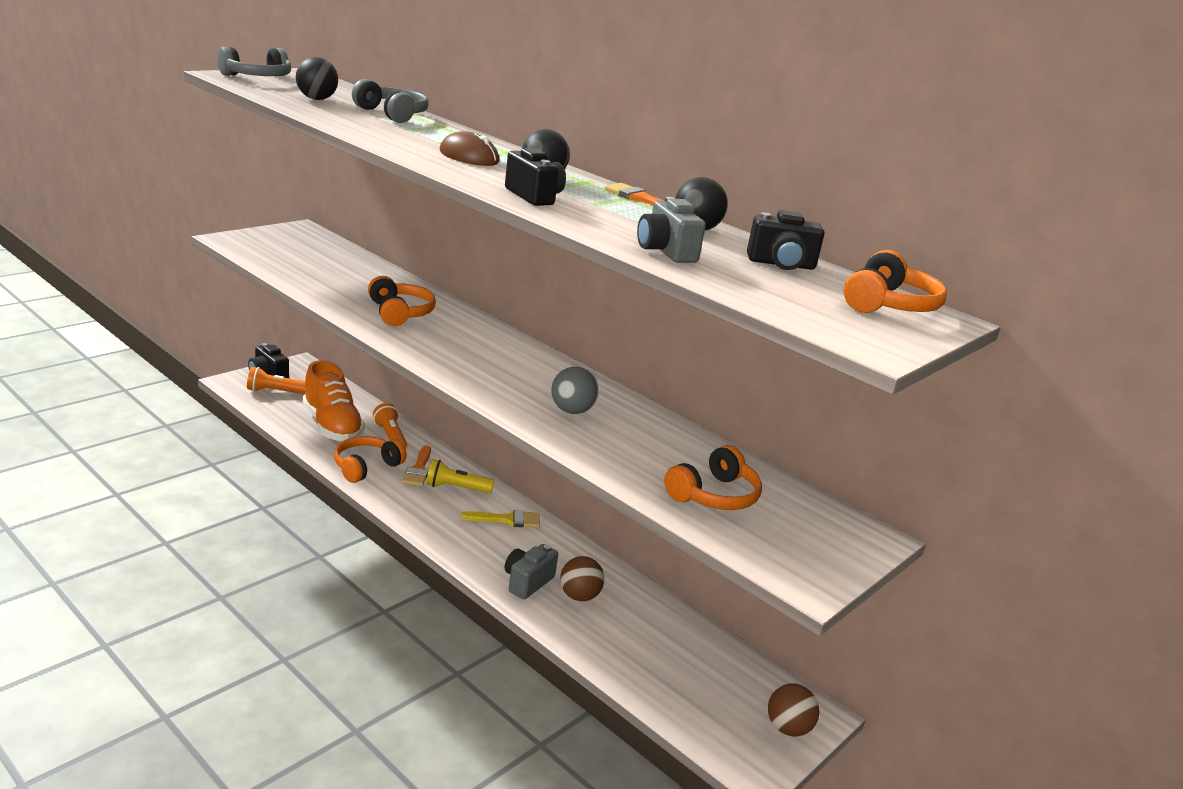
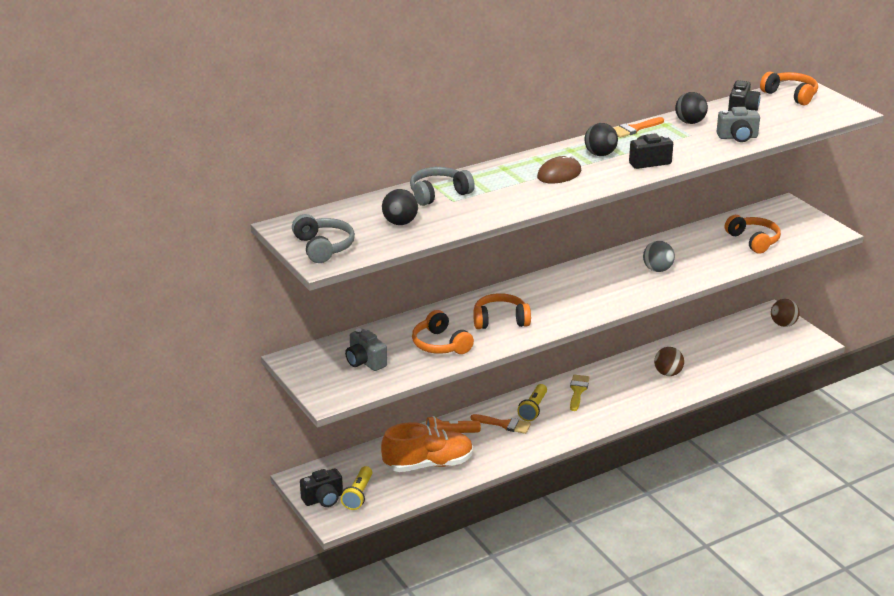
camera: 70 degrees left, 5 degrees up
orange flashlight [247,367,305,394] -> yellow flashlight [341,466,372,510]
orange headphones [334,436,407,483] -> orange headphones moved to [412,310,474,354]
grey camera [505,544,558,599] -> grey camera moved to [345,329,387,371]

